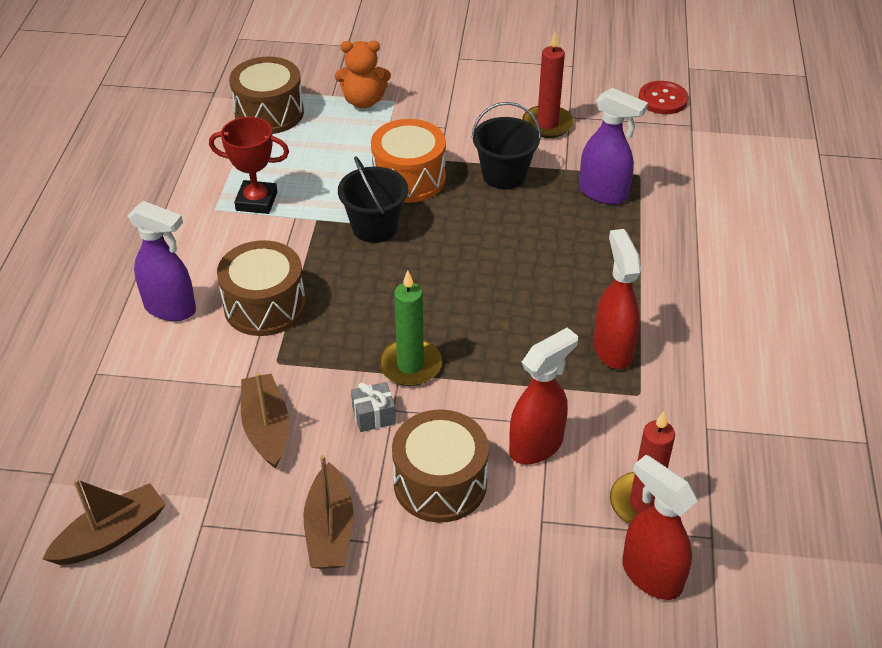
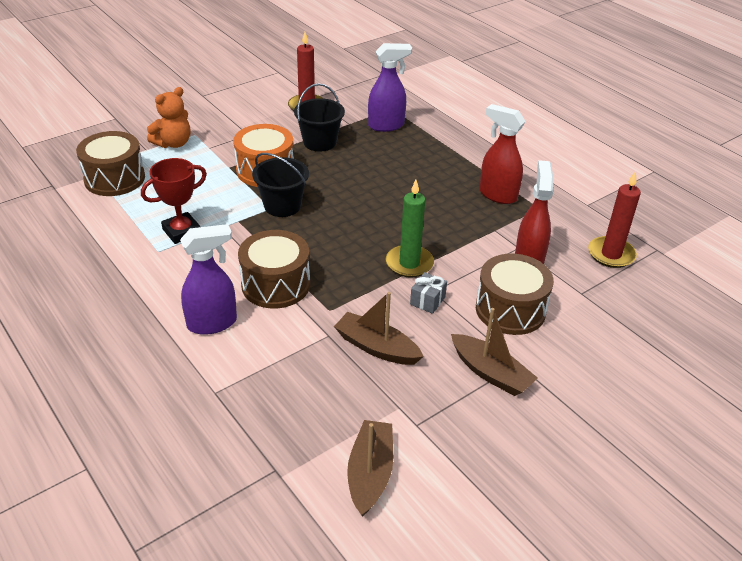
camera: 45 degrees left, 5 degrees down
red spray bottle [622,455,698,600] -> none
red button [639,81,688,114] -> none

